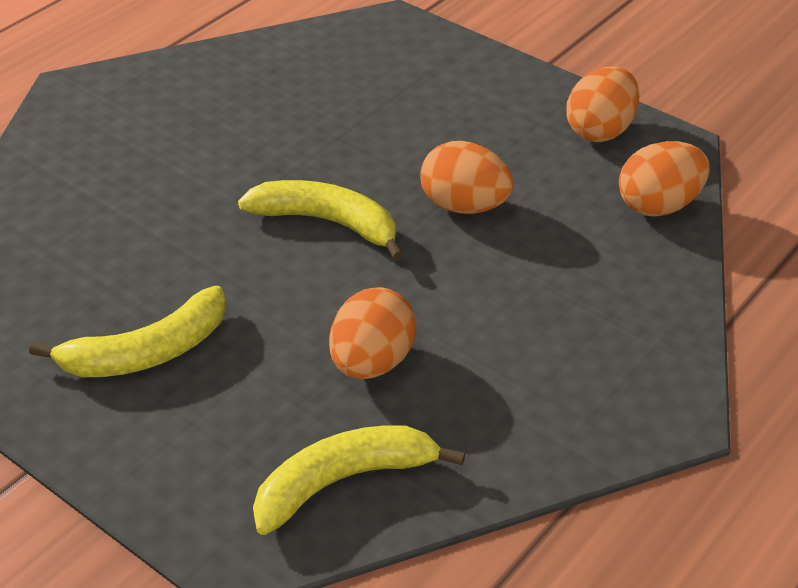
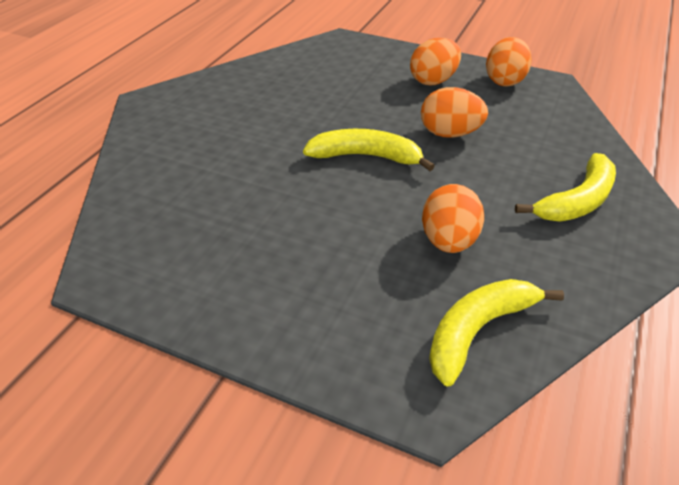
camera: 15 degrees left, 0 degrees up
yellow banana [29,286,226,377] -> yellow banana moved to [515,153,616,222]
orange egg [619,141,710,217] -> orange egg moved to [410,38,461,85]

